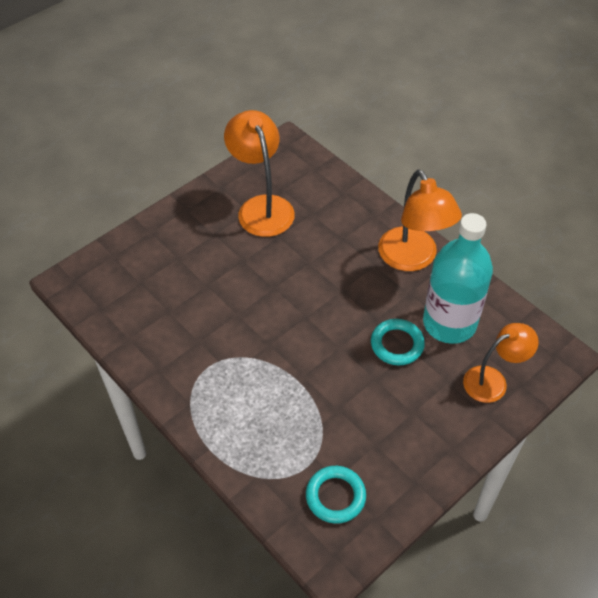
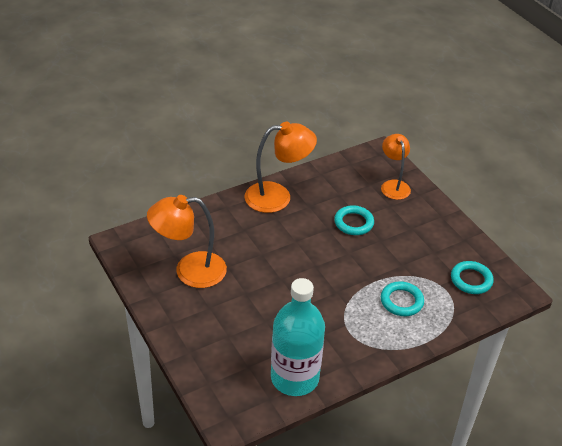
camera: 80 degrees left, 10 degrees down
turquoise bottle [423,213,493,344] -> turquoise bottle moved to [271,278,325,396]
none -> turquoise ring [381,281,424,316]

